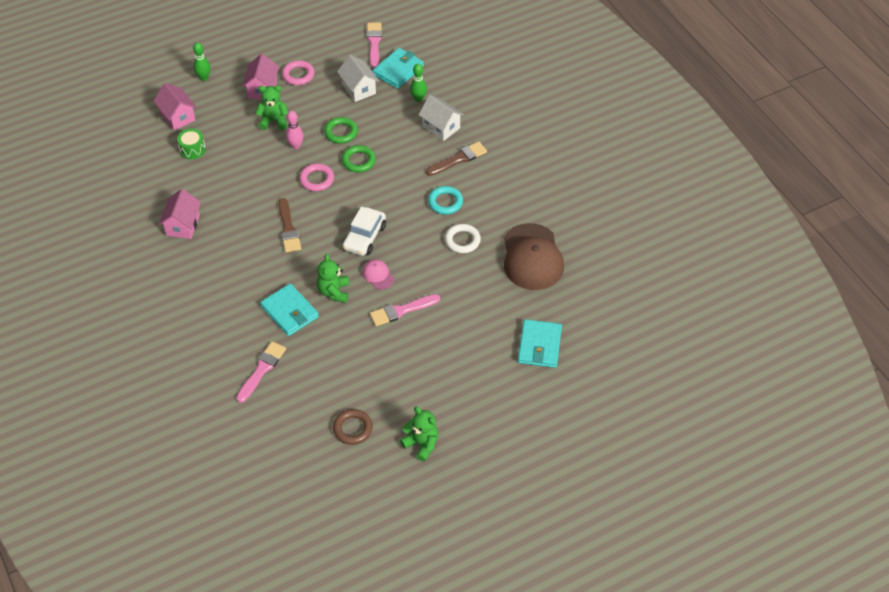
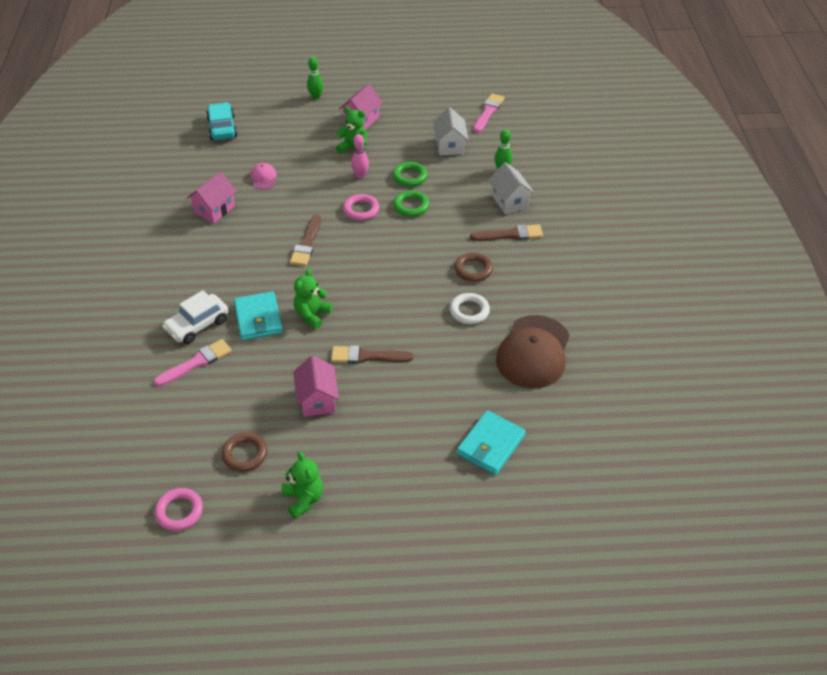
camera: 25 degrees right, 5 degrees down
pink house [154,83,197,130] -> pink house moved to [293,355,339,417]
green drum [177,129,206,159] -> none
pink ring [282,60,314,85] -> pink ring moved to [155,488,203,531]
white car [343,206,386,256] -> white car moved to [162,290,229,344]
pink cap [362,260,394,290] -> pink cap moved to [251,163,277,190]
pink brush [370,294,440,326] -> brown brush [331,345,413,364]
turquoise wallet [373,48,424,89] -> none
turquoise ring [428,186,463,214] -> brown ring [454,253,493,282]
none -> turquoise car [206,102,237,140]

